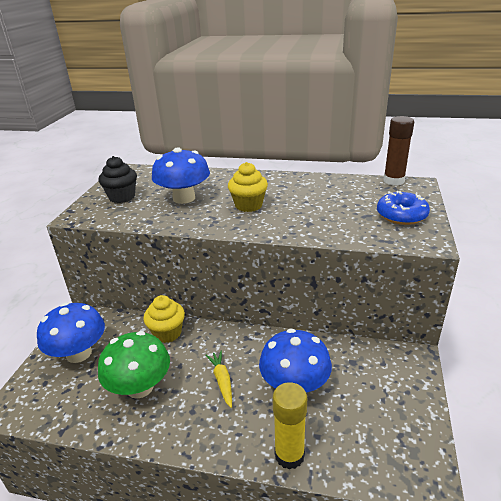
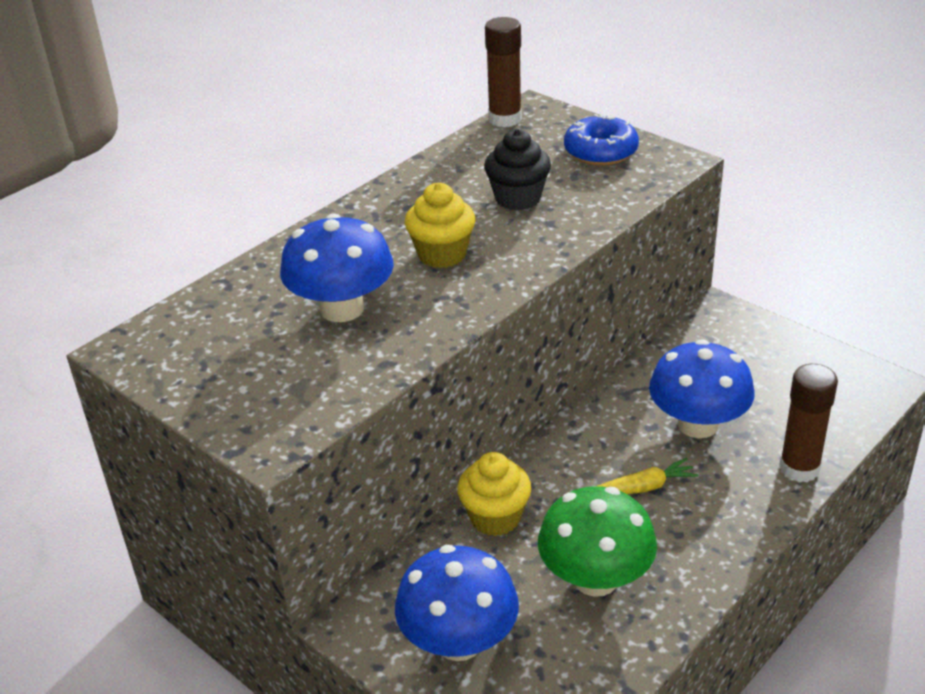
camera: 60 degrees left, 5 degrees up
black cupcake [99,156,137,203] -> black cupcake moved to [484,129,551,210]
yellow carrot [206,351,232,408] -> yellow carrot turned 150 degrees clockwise [598,458,698,494]
yellow glue stick [273,382,307,469] -> brown glue stick [779,364,838,483]

